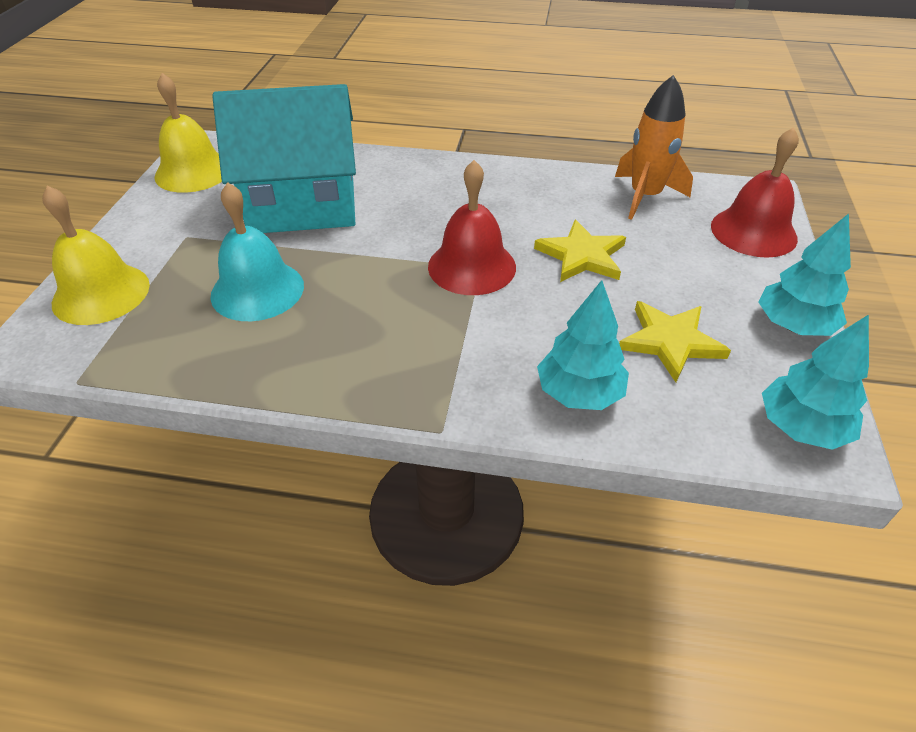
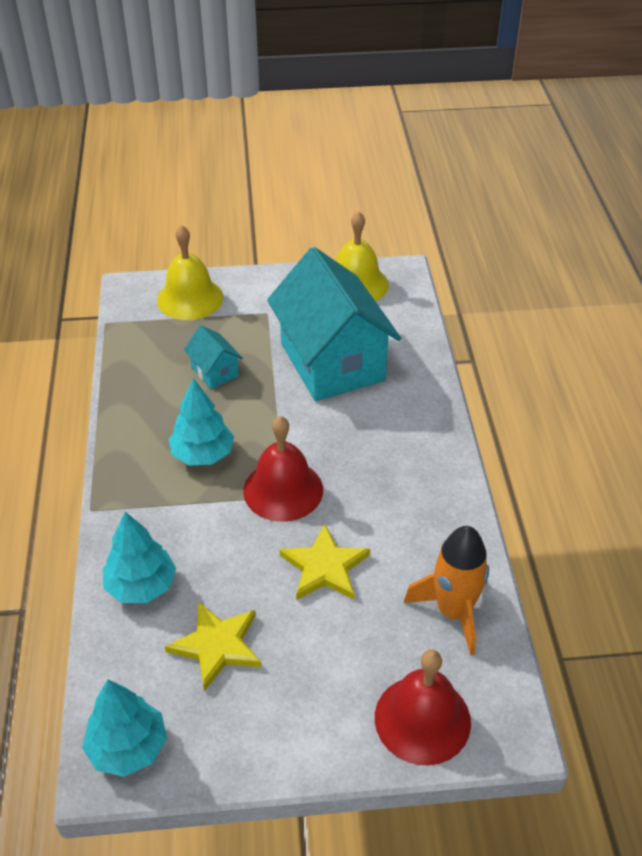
camera: 75 degrees right, 0 degrees up
turquoise bell [211,182,304,321] -> turquoise house [184,325,243,389]
turquoise tree [758,213,851,336] -> turquoise tree moved to [169,378,234,465]

